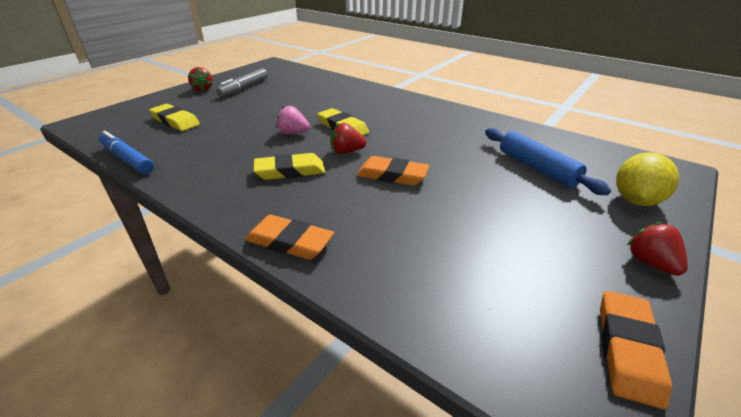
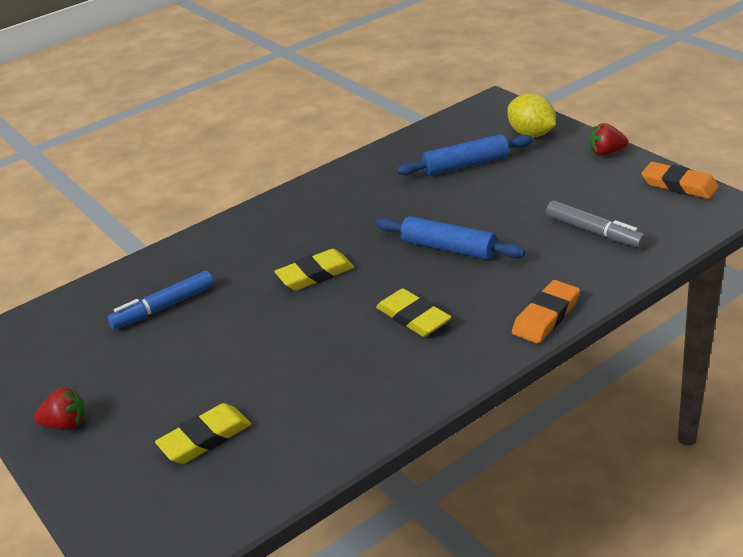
camera: 70 degrees left, 0 degrees up
blue marker [99,131,154,174] -> blue marker moved to [107,271,214,329]
grey marker [216,68,268,97] -> grey marker moved to [546,201,646,248]
yellow eraser [253,153,325,180] -> yellow eraser turned 45 degrees counterclockwise [376,288,452,337]
pink strawberry [276,106,310,134] -> none
red strawberry [330,123,366,154] -> none
orange eraser [356,156,430,186] -> blue rolling pin [376,216,525,260]

